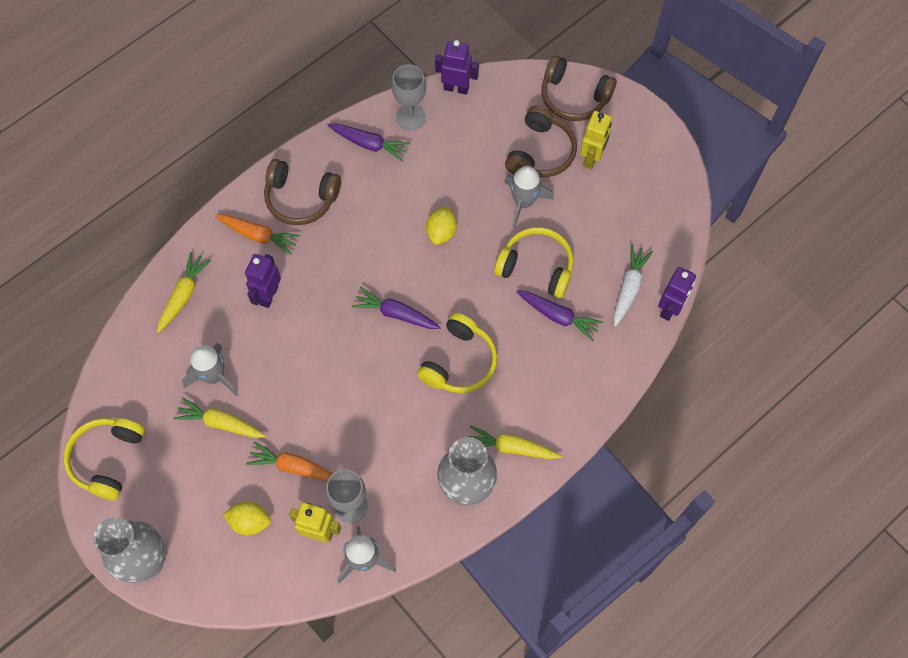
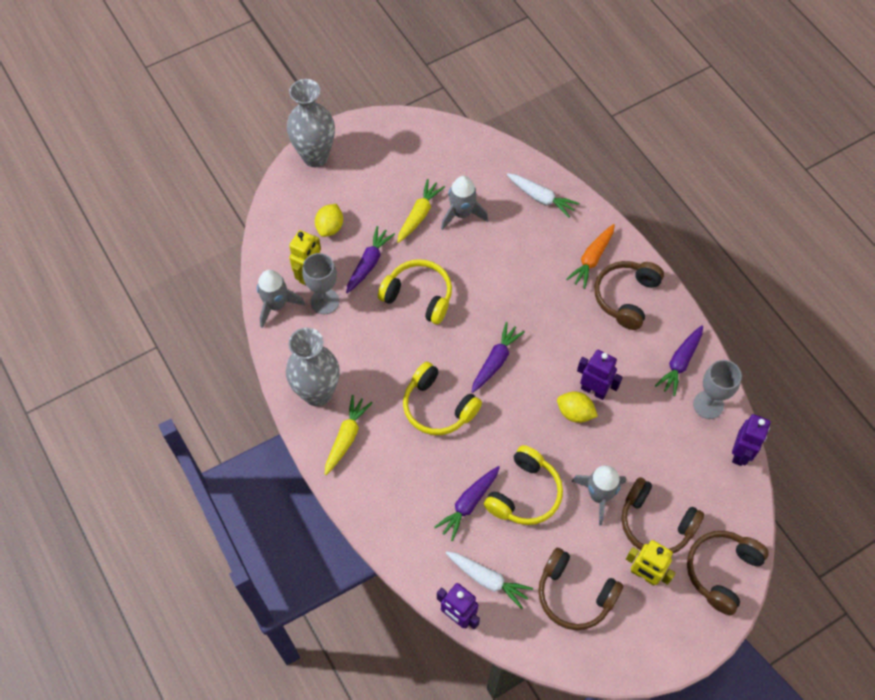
camera: 100 degrees right, 5 degrees down
yellow headphones [64,418,145,500] -> yellow headphones moved to [378,259,452,324]
yellow carrot [157,252,211,333] -> white carrot [506,173,579,218]
purple robot [245,254,281,308] -> purple robot moved to [577,350,623,400]
orange carrot [246,442,333,481] -> purple carrot [346,226,395,293]
none -> brown headphones [538,548,623,630]

